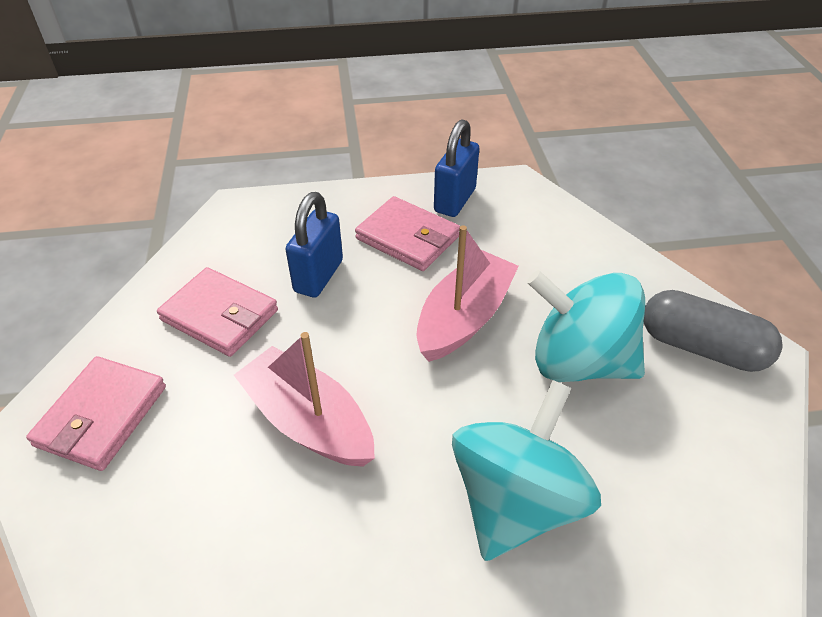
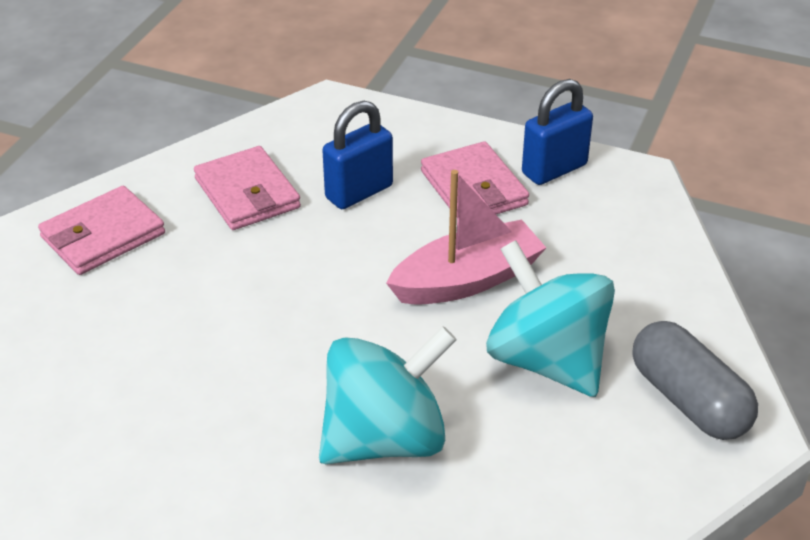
camera: 30 degrees right, 5 degrees down
pink boat [234,332,375,467] -> none

